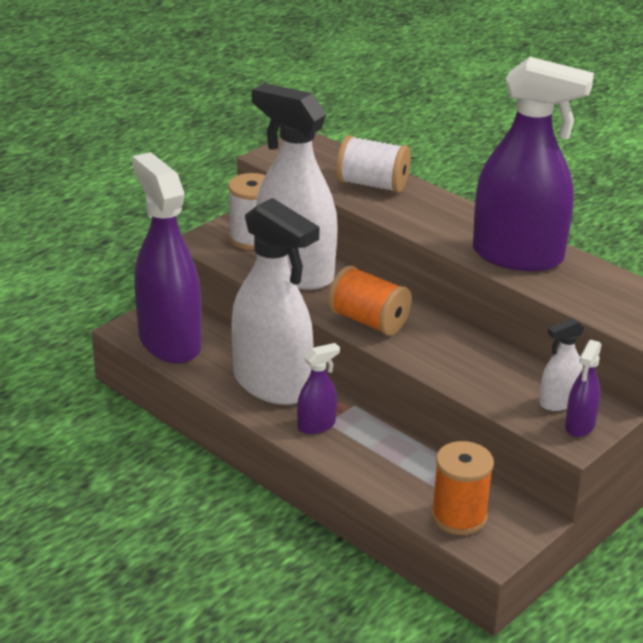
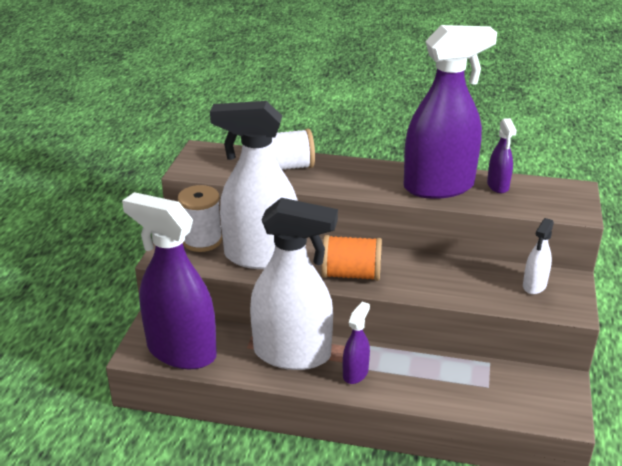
camera: 30 degrees left, 0 degrees up
orange spool [431,441,494,535] -> none
purple spray bottle [565,340,601,437] -> purple spray bottle moved to [487,118,517,193]

